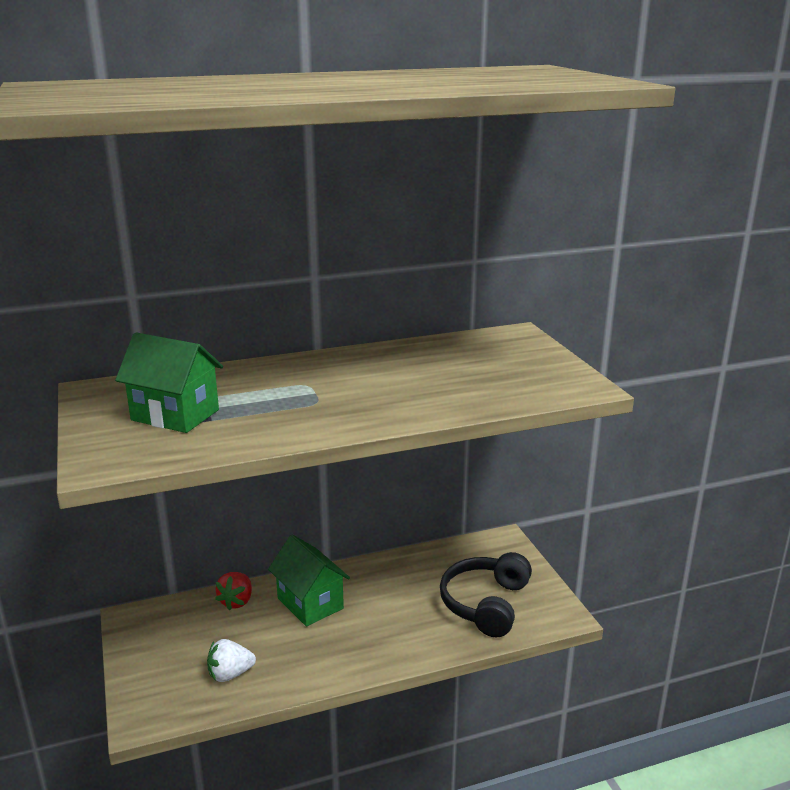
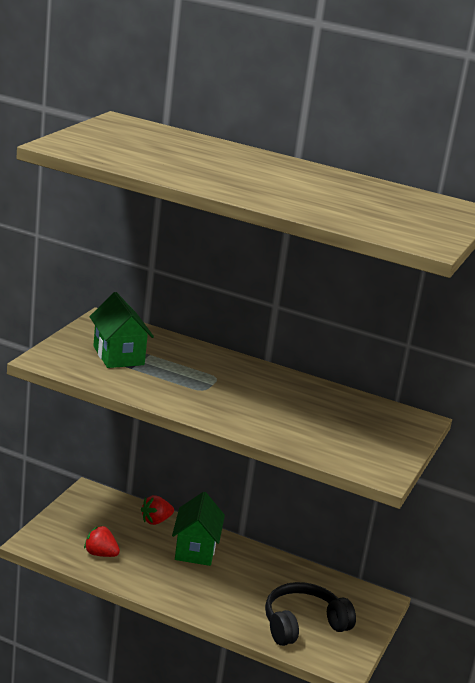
camera: 40 degrees right, 0 degrees up
white strawberry [207,639,256,682] -> red strawberry [84,526,120,557]

